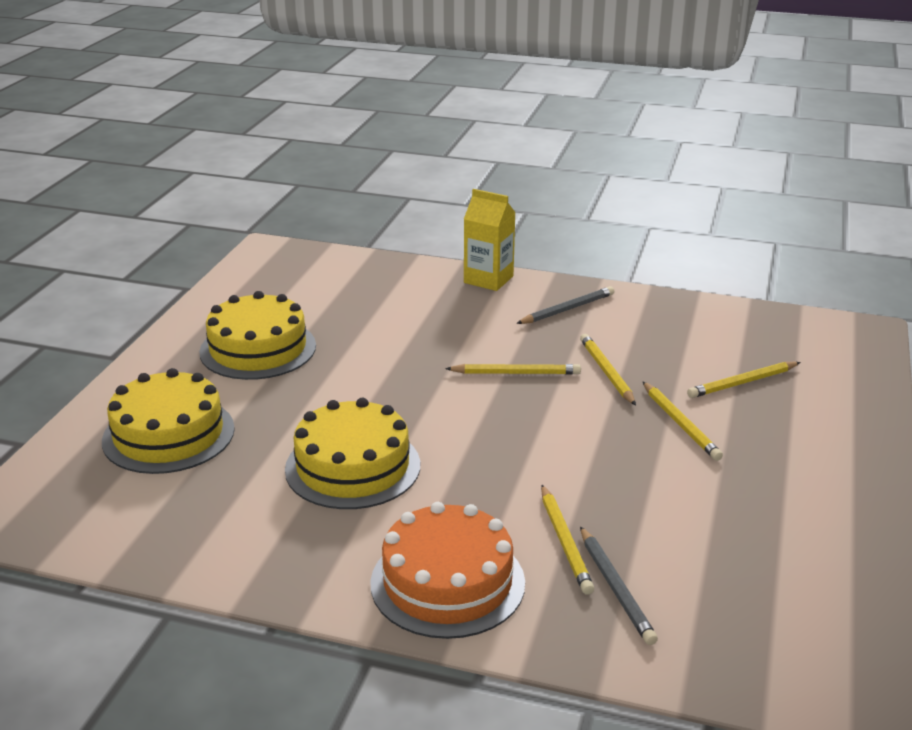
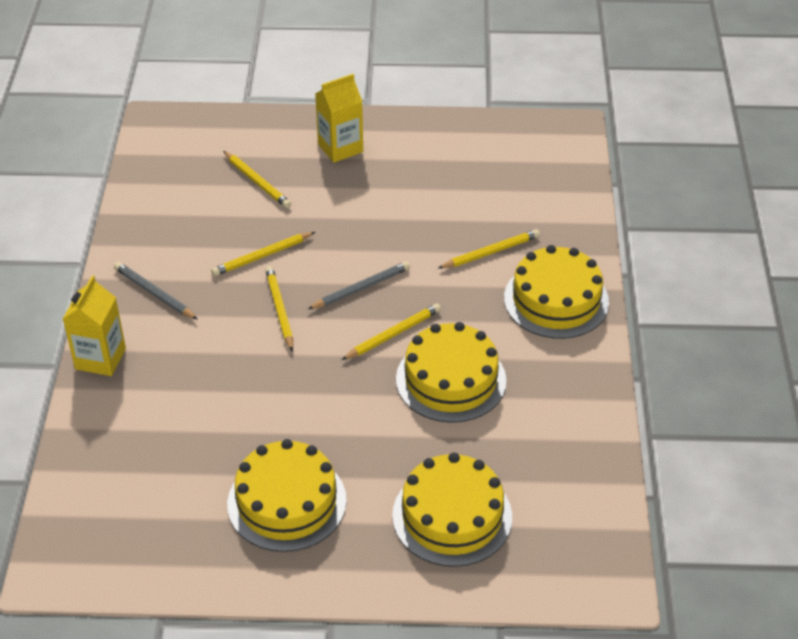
camera: 105 degrees left, 15 degrees up
orange cake [370,502,525,639] -> yellow cake [504,245,609,339]
grey pencil [580,526,658,645] -> grey pencil moved to [308,261,410,309]
yellow pencil [643,382,723,461] -> yellow pencil moved to [341,303,441,360]
none -> yellow carton [315,74,363,163]

